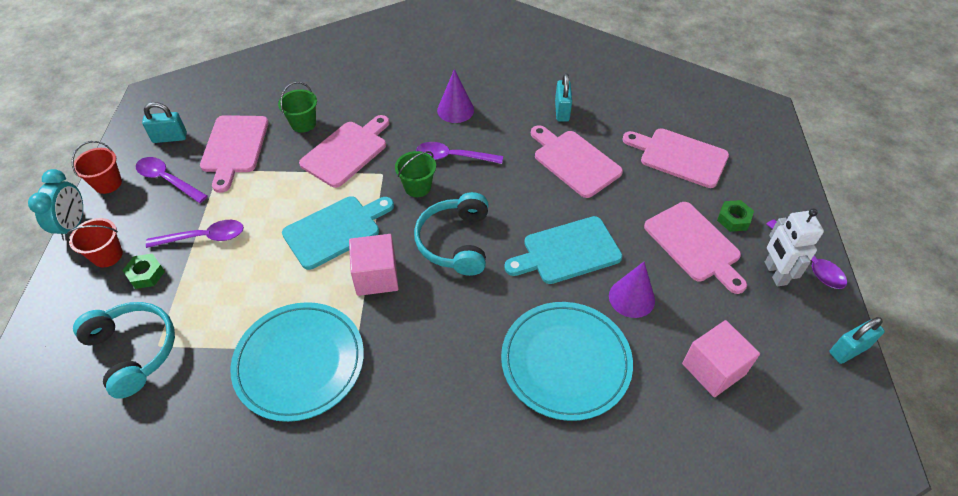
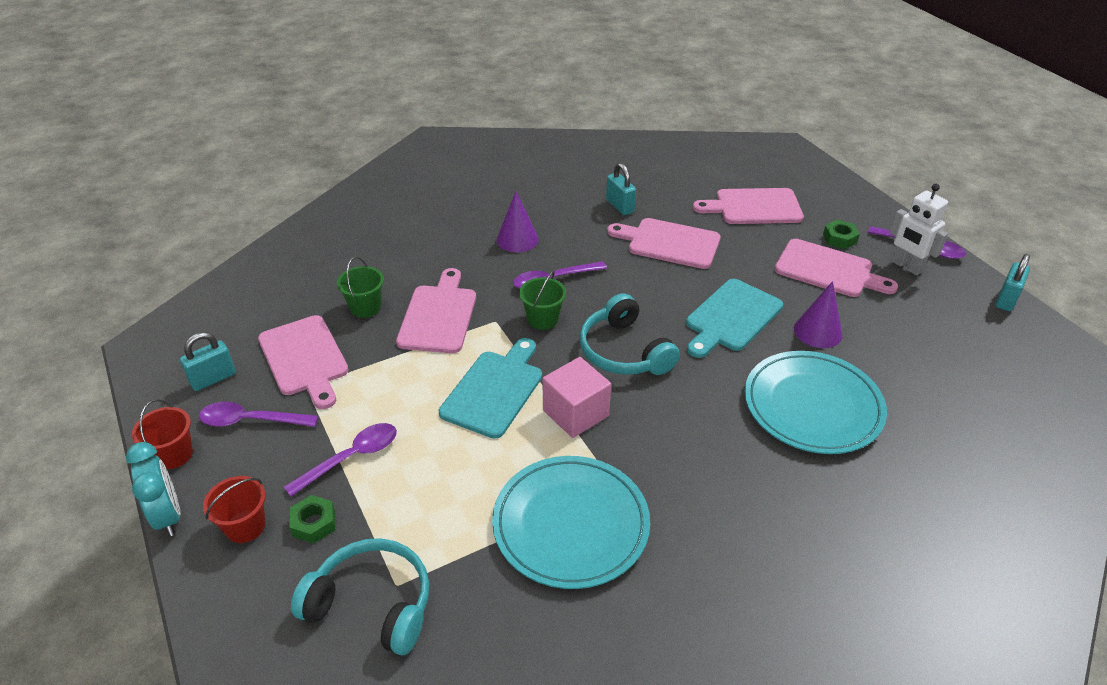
camera: 30 degrees left, 10 degrees down
pink cube [682,320,760,397] -> none

